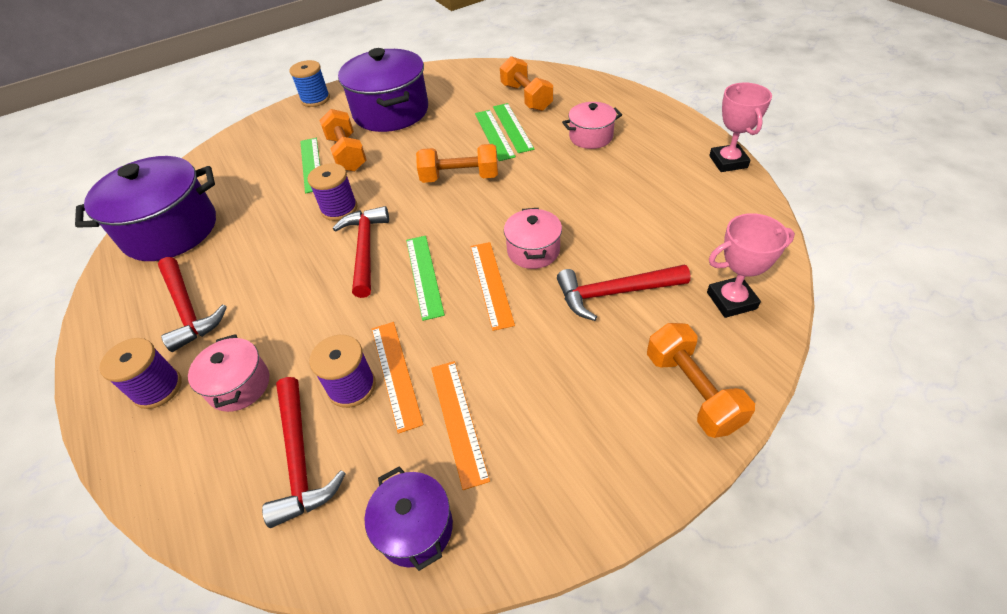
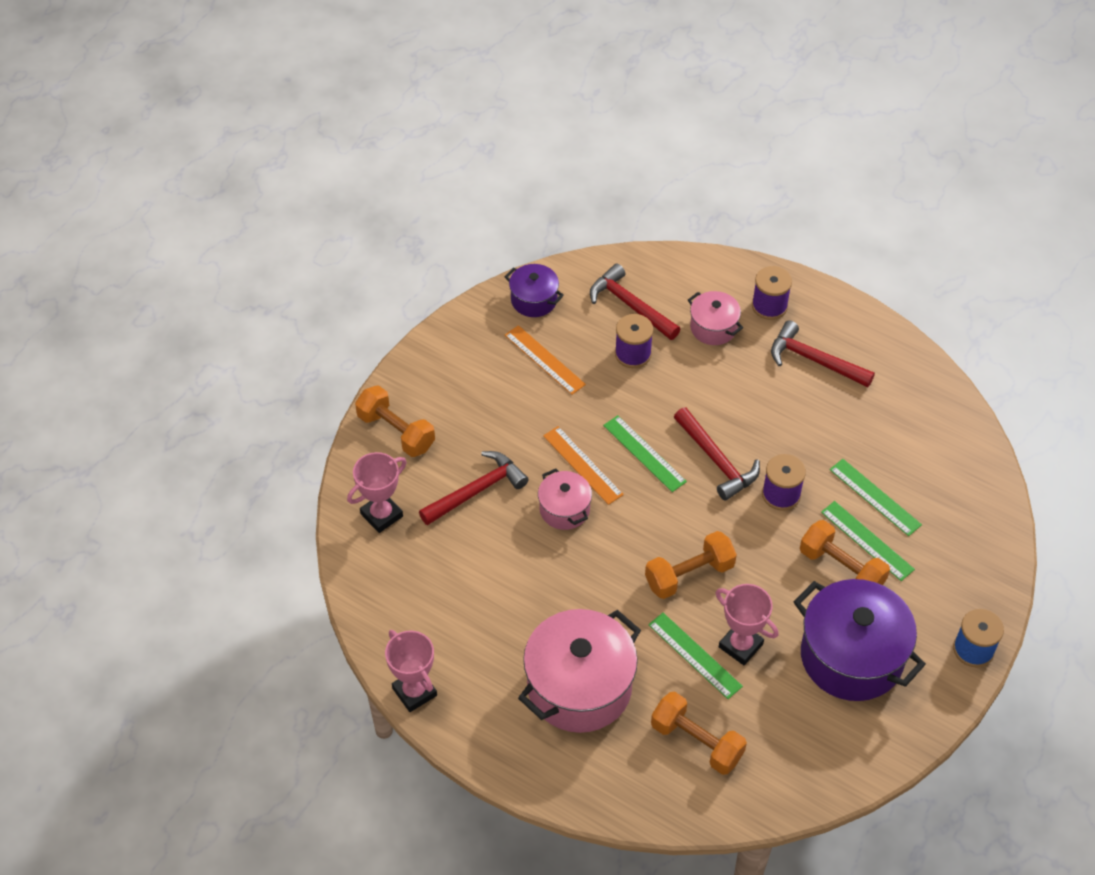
camera: 150 degrees right, 5 degrees up
purple pot [75,156,216,261] -> none
orange ruler [372,322,424,434] -> none
green ruler [493,103,534,153] -> green ruler moved to [830,459,922,536]
pink pot [562,102,622,149] -> pink pot [518,609,641,733], size x1.94
none -> pink trophy [716,584,779,665]

